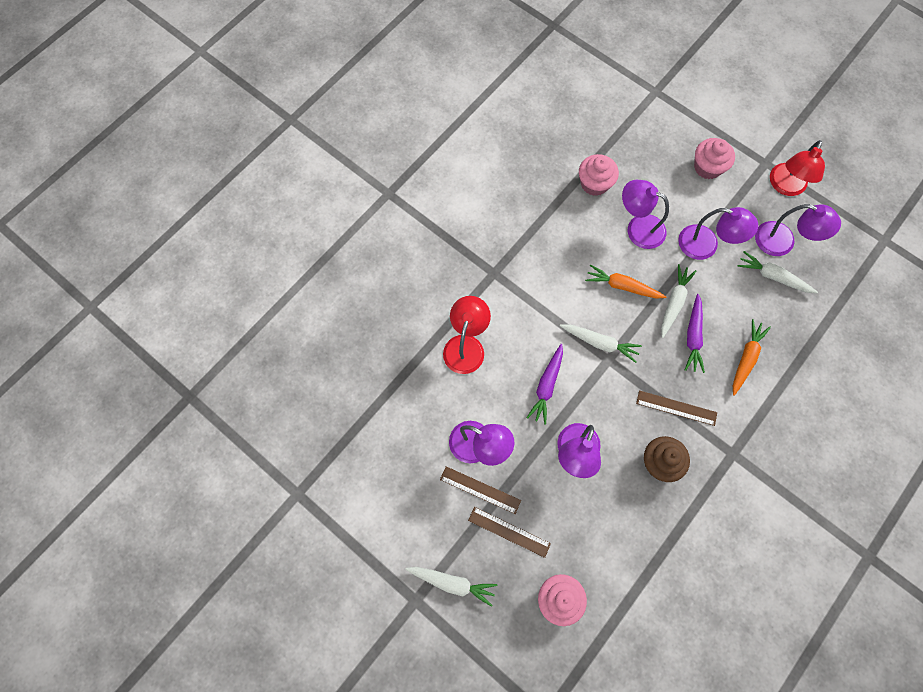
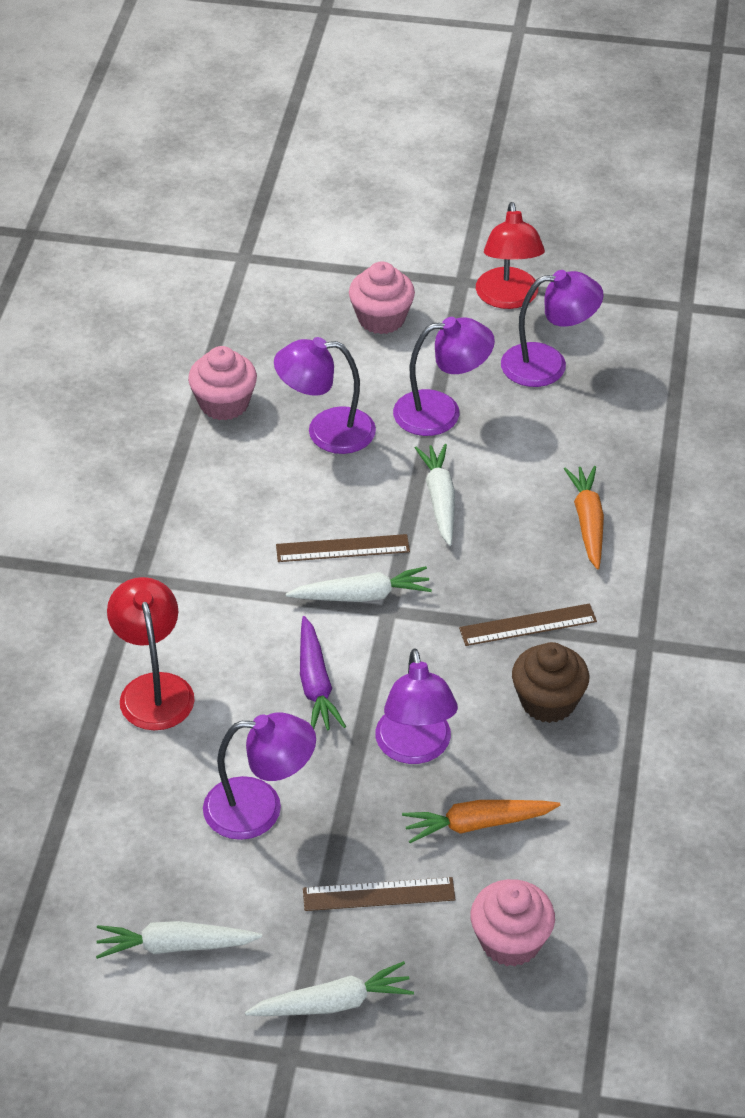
camera: 30 degrees left, 25 degrees down
brown ruler [440,466,521,514] -> brown ruler moved to [276,534,410,562]
orange carrot [585,264,667,299] -> orange carrot moved to [402,800,560,843]
purple carrot [685,294,705,373] -> none
white carrot [737,251,818,293] -> white carrot moved to [96,921,262,959]

